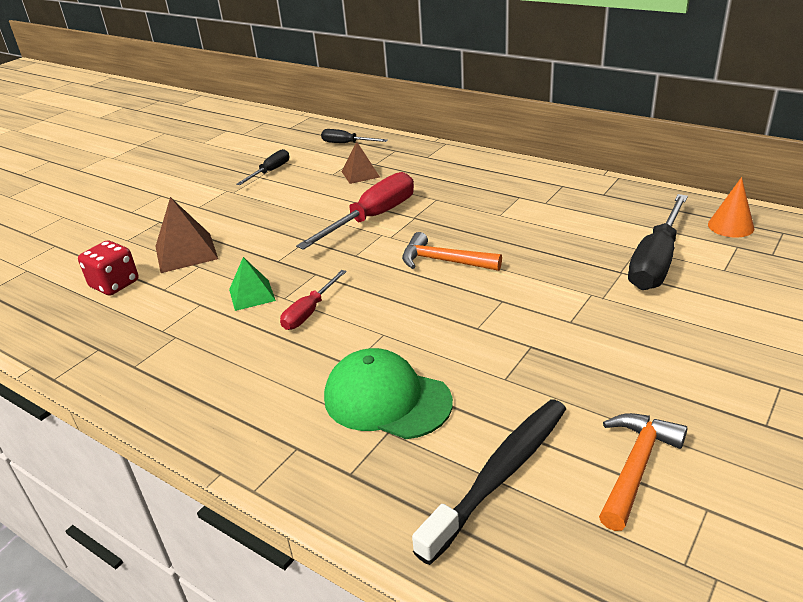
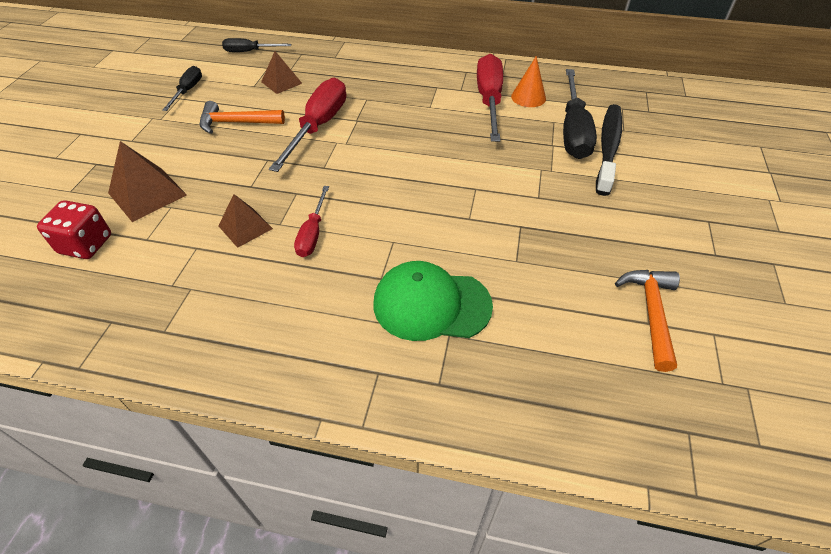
camera: 25 degrees left, 15 degrees up
green pyramid [229,257,276,311] -> brown pyramid [218,194,273,248]
orange hammer [402,232,502,271] -> orange hammer moved to [200,101,285,134]
black toothbrush [412,399,566,565] -> black toothbrush moved to [596,104,622,196]
orange cone [708,177,754,237] -> orange cone moved to [511,56,546,107]
none -> red screwdriver [477,54,503,142]

